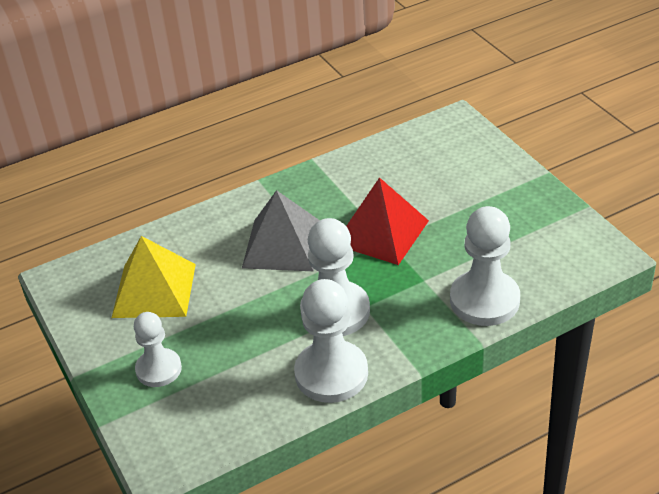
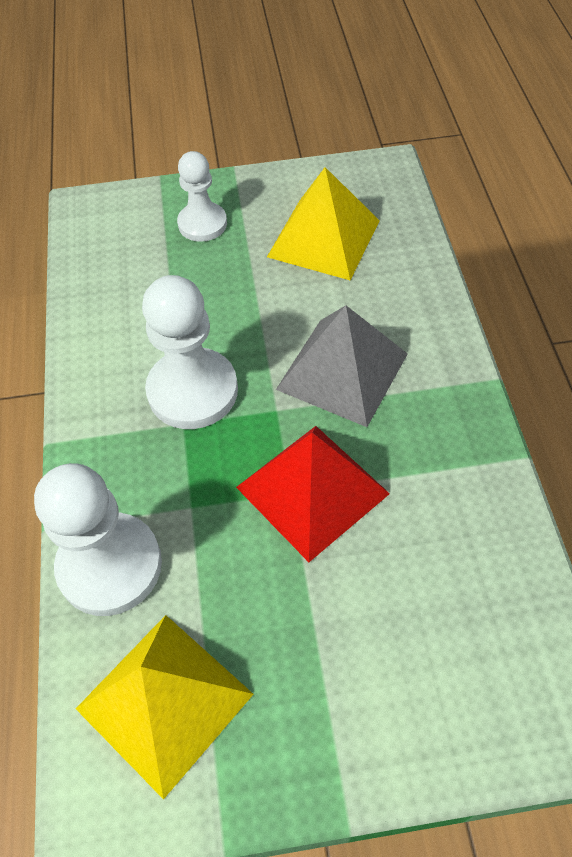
camera: 110 degrees right, 15 degrees up
white pawn [294,279,368,403] -> none
none -> yellow pyramid [76,615,253,800]

